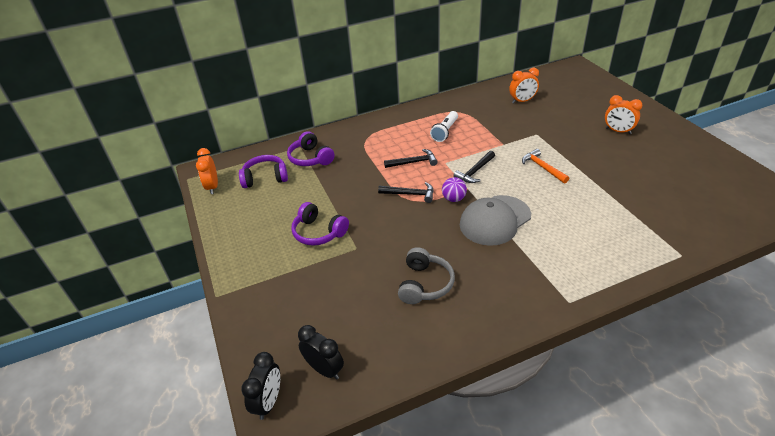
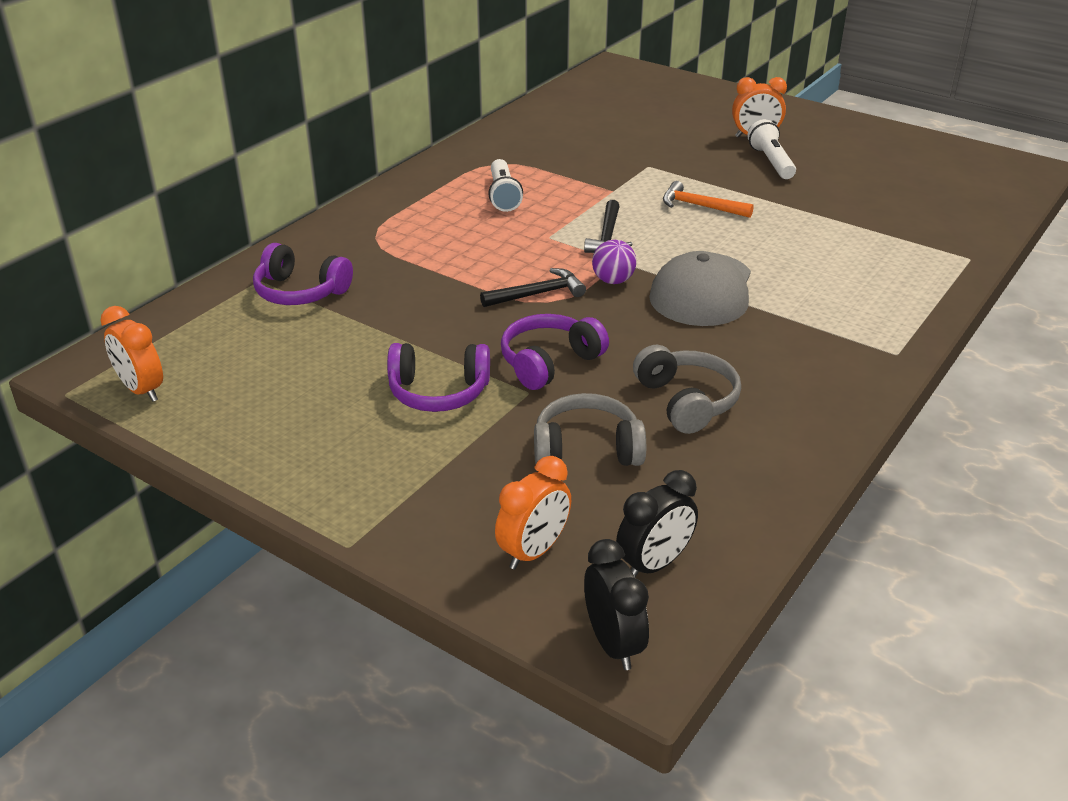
camera: 35 degrees left, 5 degrees down
purple headphones [239,155,288,188] -> purple headphones moved to [501,314,609,390]
black clock [298,325,344,380] -> black clock turned 135 degrees clockwise [616,470,698,577]
black hammer [384,149,438,168] -> none
orange clock [509,68,539,104] -> orange clock moved to [495,456,571,569]
none -> grey headphones [534,393,646,466]
none -> white flashlight [747,119,796,179]

